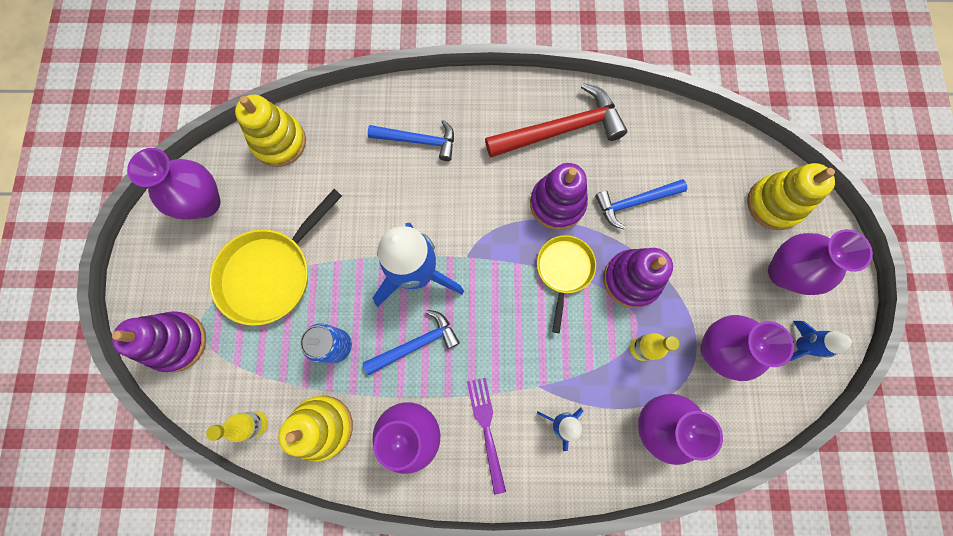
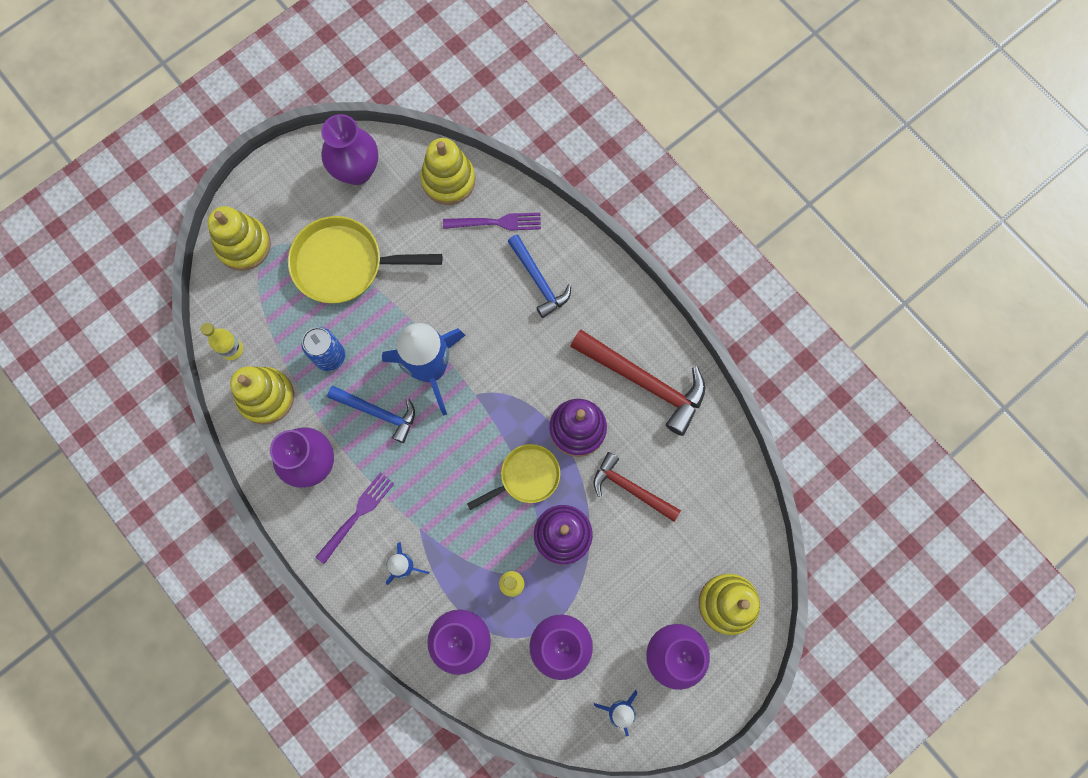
camera: 50 degrees right, 0 degrees up
purple stacking toy [112,311,206,372] -> yellow stacking toy [207,206,271,271]
blue hammer [595,179,687,229] -> red hammer [594,452,681,522]
none -> purple fork [443,213,541,231]

